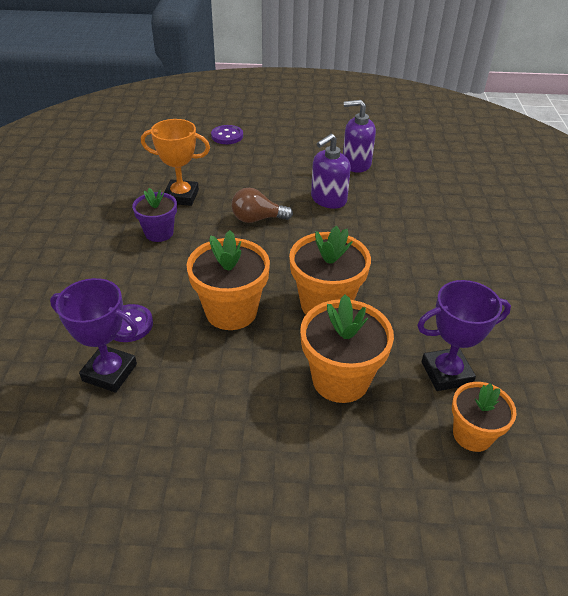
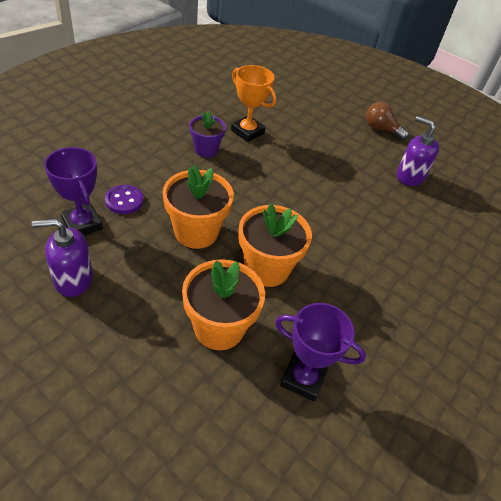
camera: 30 degrees right, 5 degrees up
purple button [211,125,243,144] -> none
brown light bulb [231,188,293,223] -> brown light bulb moved to [366,102,409,140]
purple soap dispenser [311,134,351,209] -> purple soap dispenser moved to [32,218,93,297]
orange flower pot [452,382,517,452] -> none

